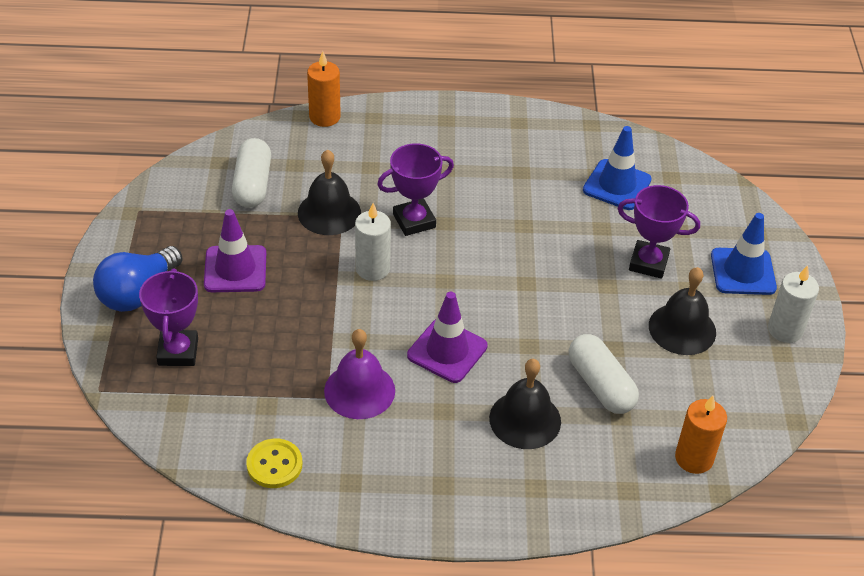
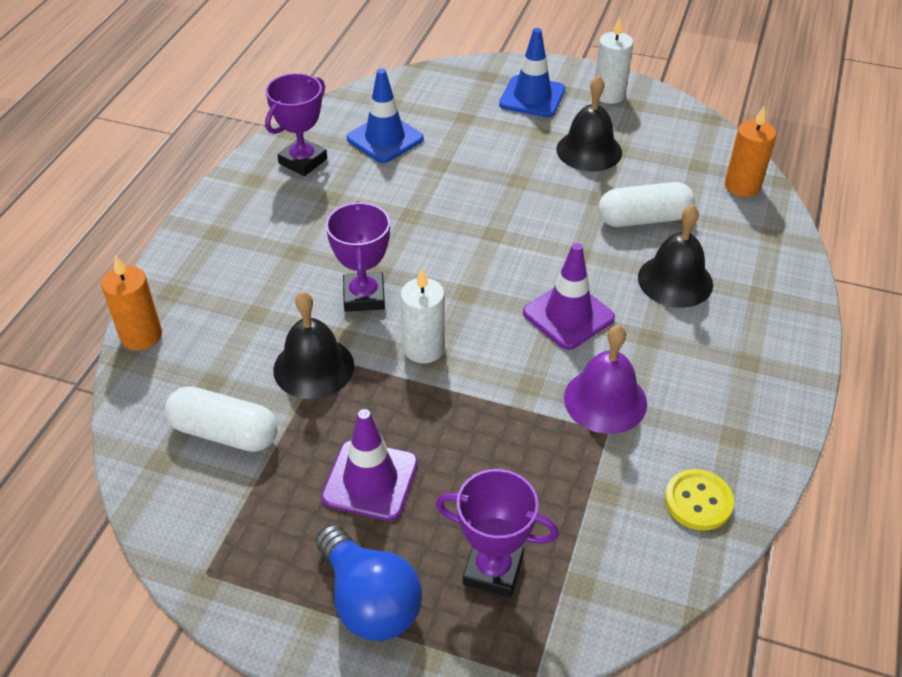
camera: 70 degrees left, 0 degrees up
purple trophy [617,185,700,279] -> purple trophy moved to [265,73,327,176]

